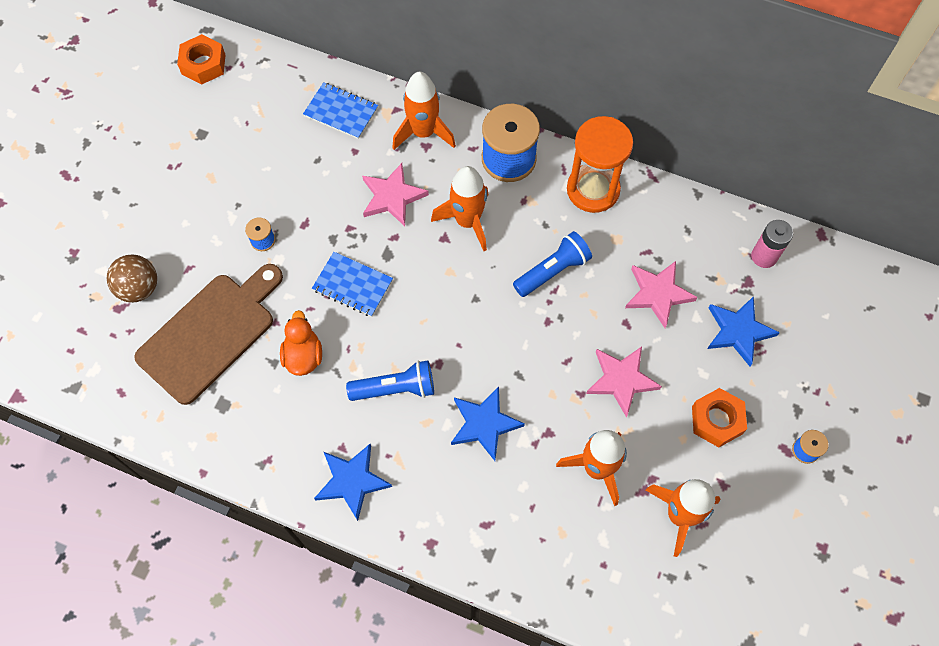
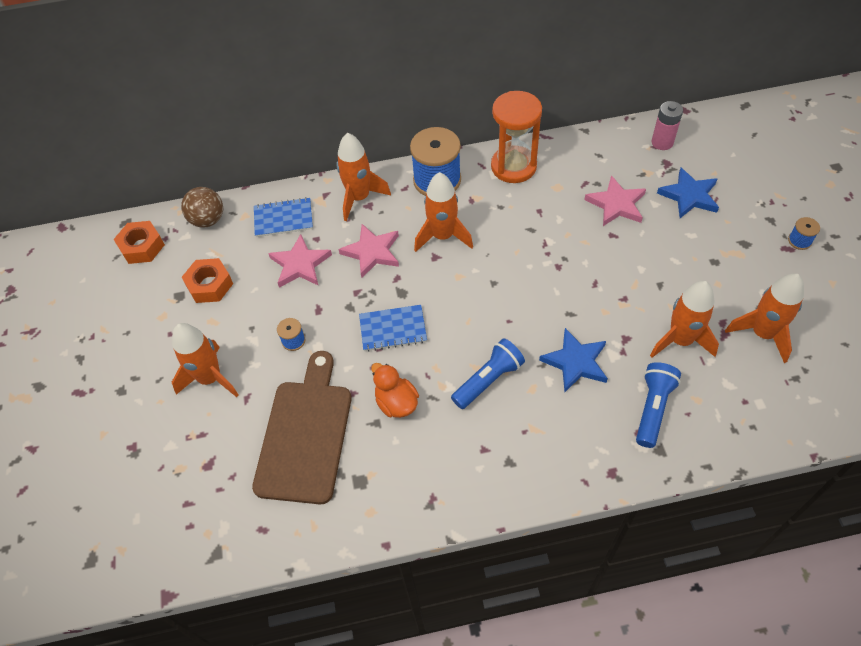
camera: 30 degrees left, 10 degrees down
brown ball [107,254,157,303] -> brown ball moved to [181,187,223,228]
blue star [314,444,392,521] -> none
blue flashlight [513,231,592,297] -> blue flashlight moved to [636,362,681,448]
pink star [586,347,662,418] -> pink star moved to [268,234,332,288]
orange nut [692,388,747,447] -> orange nut moved to [182,258,233,303]
none -> orange rocket [172,323,239,397]

